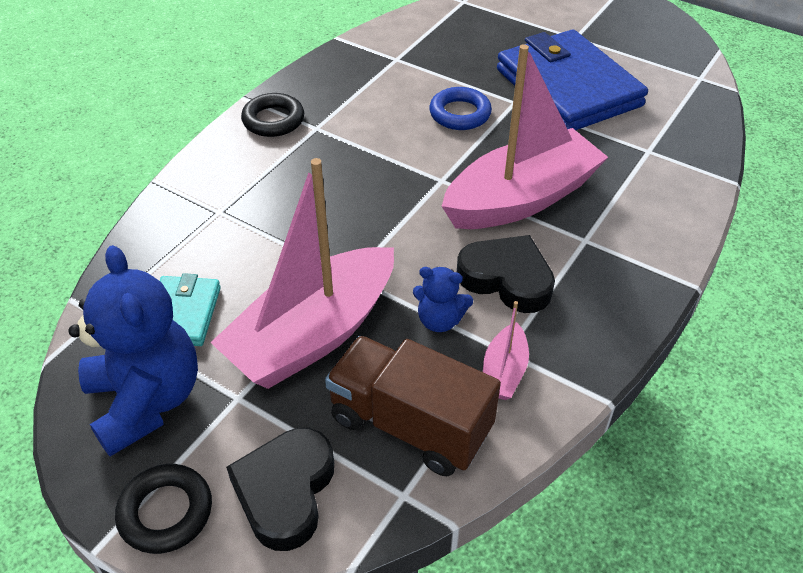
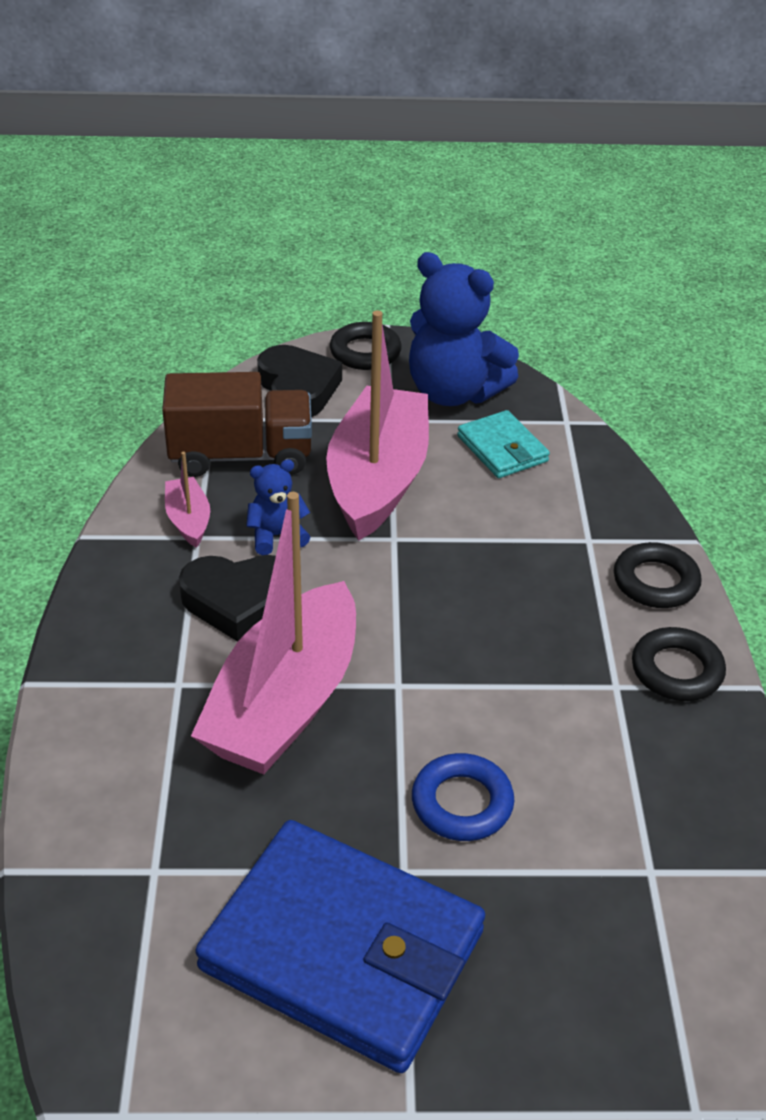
camera: 145 degrees right, 5 degrees down
none -> black ring [614,542,701,608]

